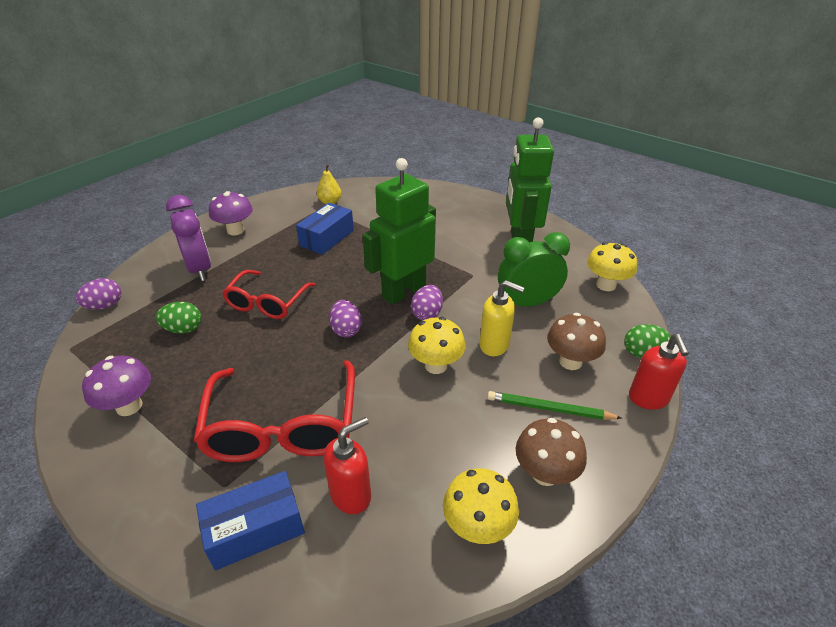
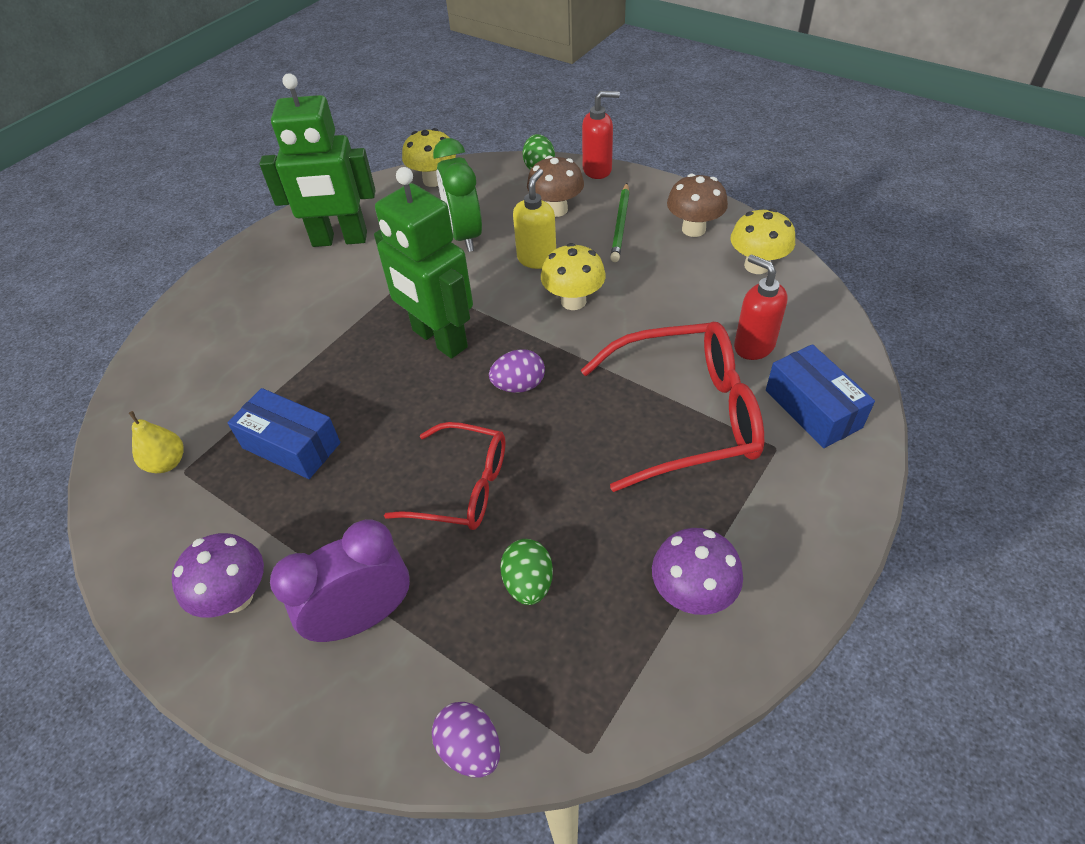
camera: 90 degrees left, 10 degrees up
purple egg [411,285,443,321] -> none

